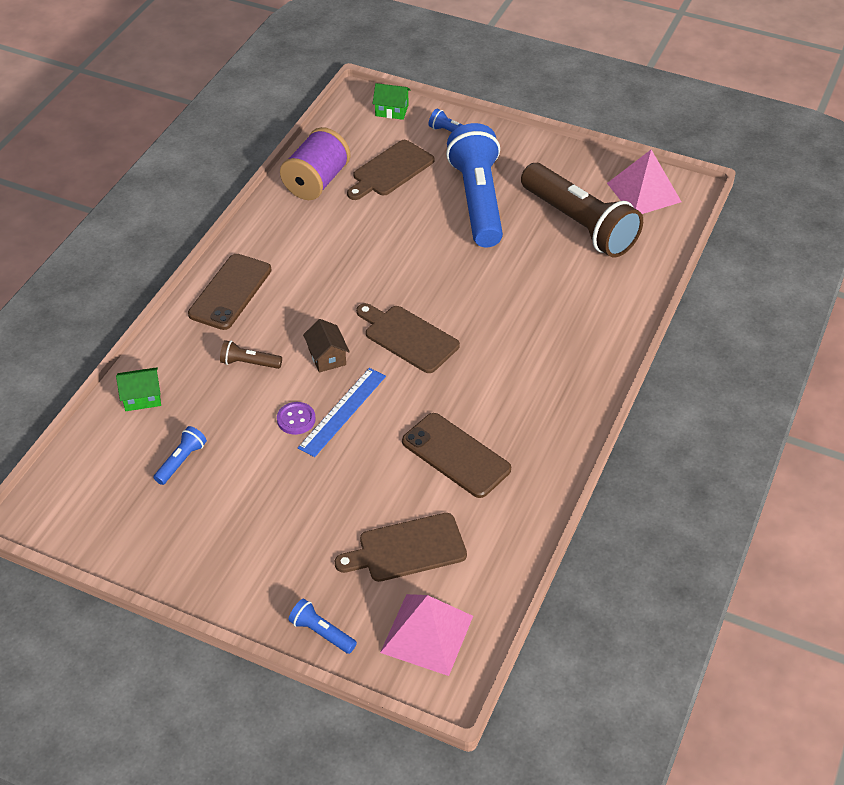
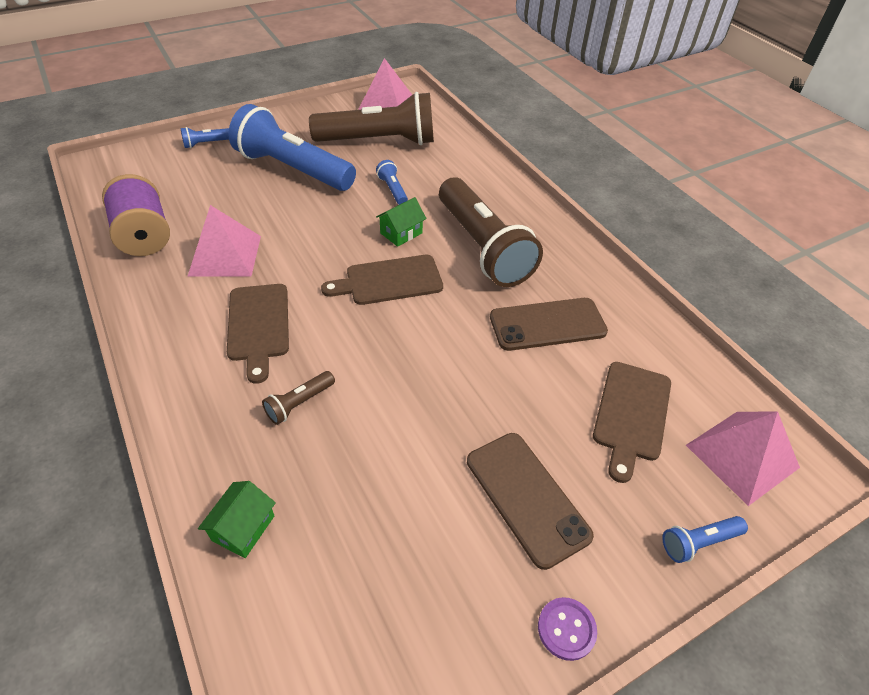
camera: 55 degrees left, 0 degrees up
blue flashlight [153,426,207,485] -> blue flashlight moved to [376,160,408,205]
brown phone [188,254,272,330] -> brown phone moved to [467,433,594,570]
purple button [277,402,316,435] -> purple button moved to [538,597,597,661]
blue ruler [298,368,386,457] -> none
brown house [303,319,350,373] -> none
brown cutting board [347,140,435,200] -> brown cutting board moved to [227,284,289,384]
green house [372,83,410,120] -> green house moved to [376,197,427,247]
none -> pink pyramid [187,205,261,277]
none -> brown flashlight [439,177,543,287]

